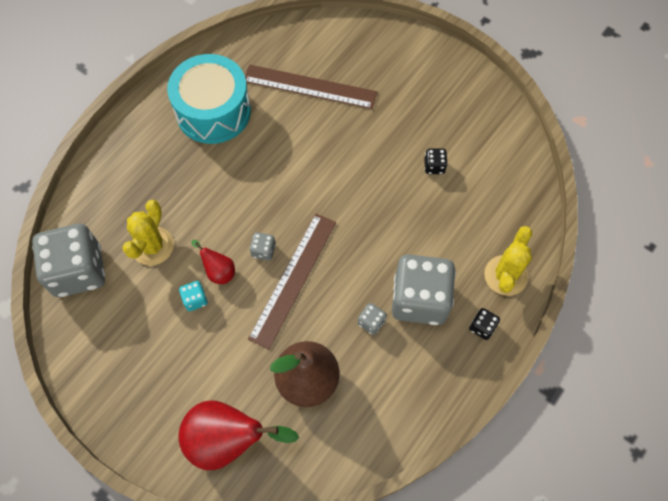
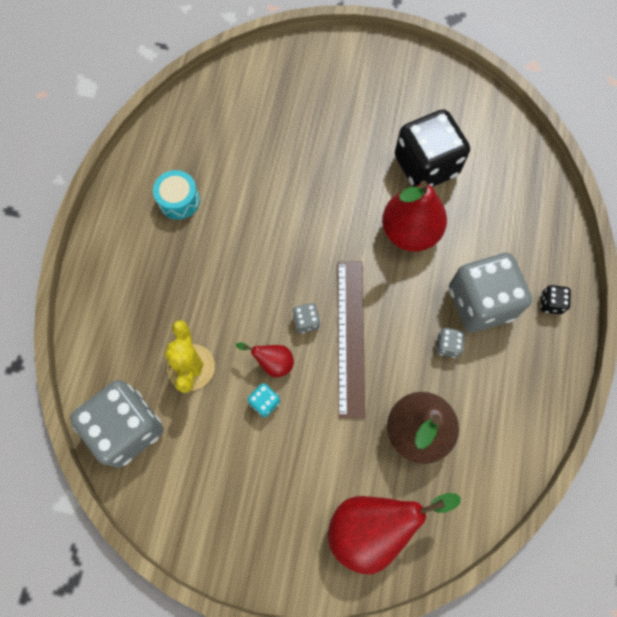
camera: 25 degrees left, 5 degrees up
turquoise drum [167,54,251,144] -> turquoise drum [153,170,200,220], size x0.50
brown ruler [245,64,377,109] -> none
black dice [424,148,448,174] -> black dice [395,109,470,187], size x2.48
yellow cactus [484,226,532,296] -> none
none -> red pear [382,181,447,251]

